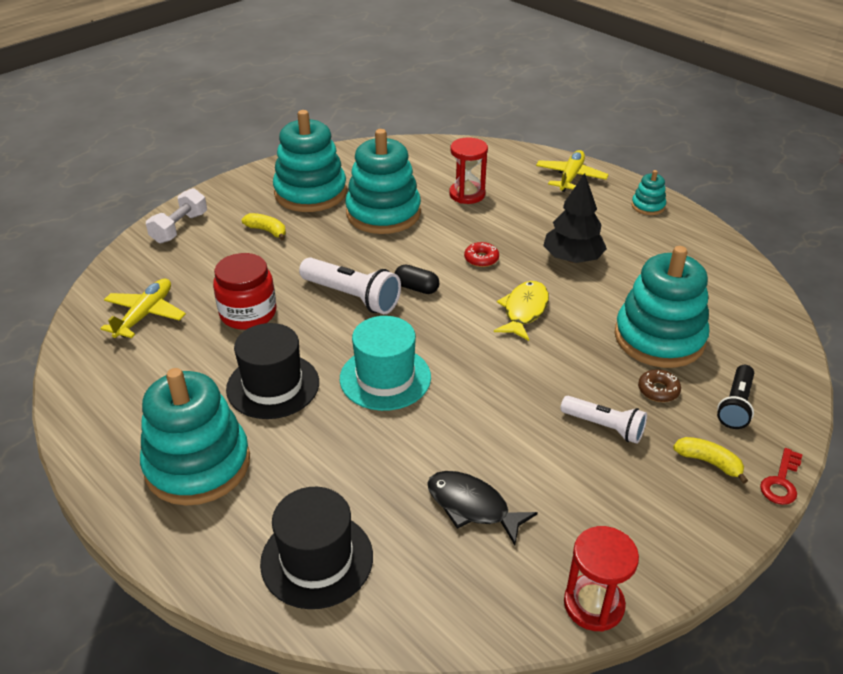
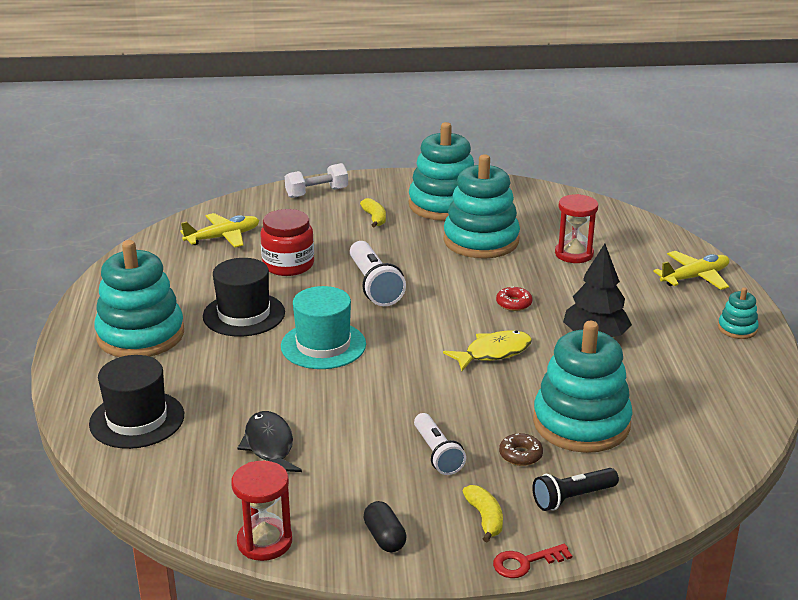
camera: 40 degrees right, 10 degrees down
black capsule [394,264,439,294] -> black capsule moved to [364,501,406,552]

